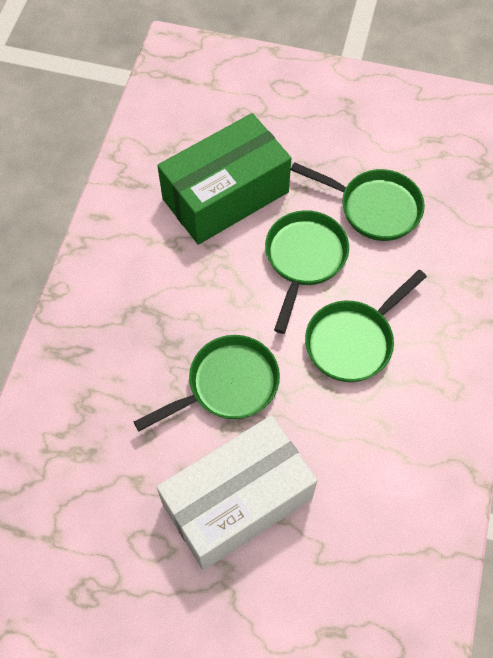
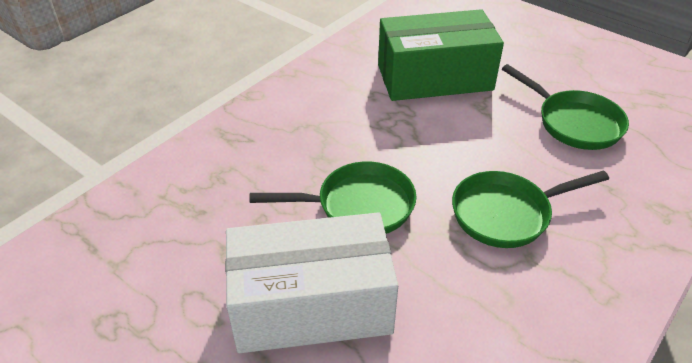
camera: 25 degrees right, 20 degrees down
green pan [265,210,349,334] -> none

